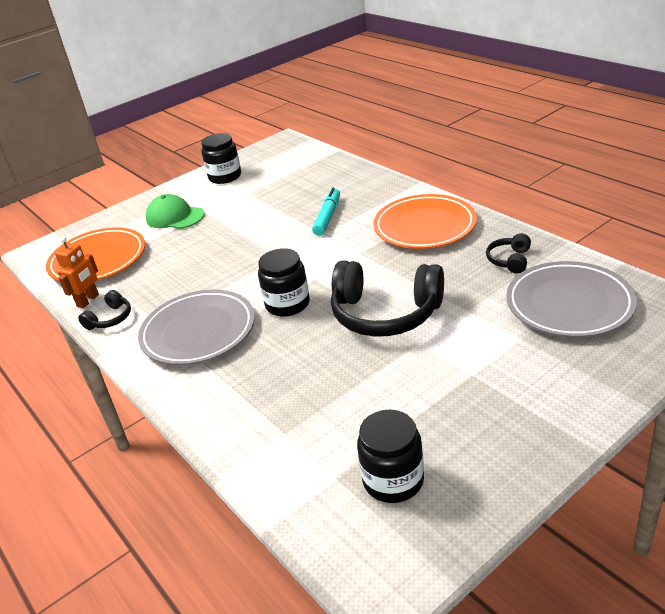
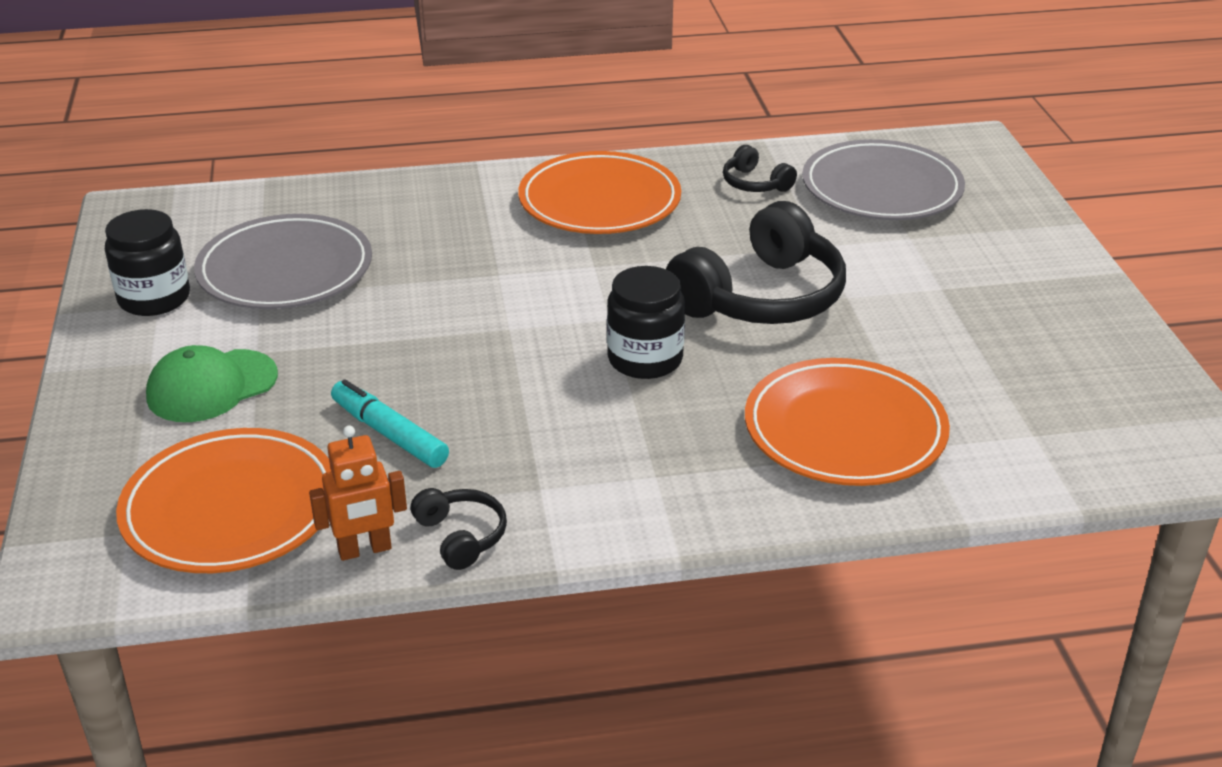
camera: 65 degrees left, 0 degrees up
orange robot [55,237,99,308] -> orange robot turned 105 degrees clockwise [309,426,407,561]
grey plate [138,290,255,365] -> grey plate moved to [194,214,372,309]
turquoise marker [312,188,340,236] -> turquoise marker moved to [331,379,449,468]
black jar [357,409,424,503] -> none
none -> orange plate [745,358,950,486]

